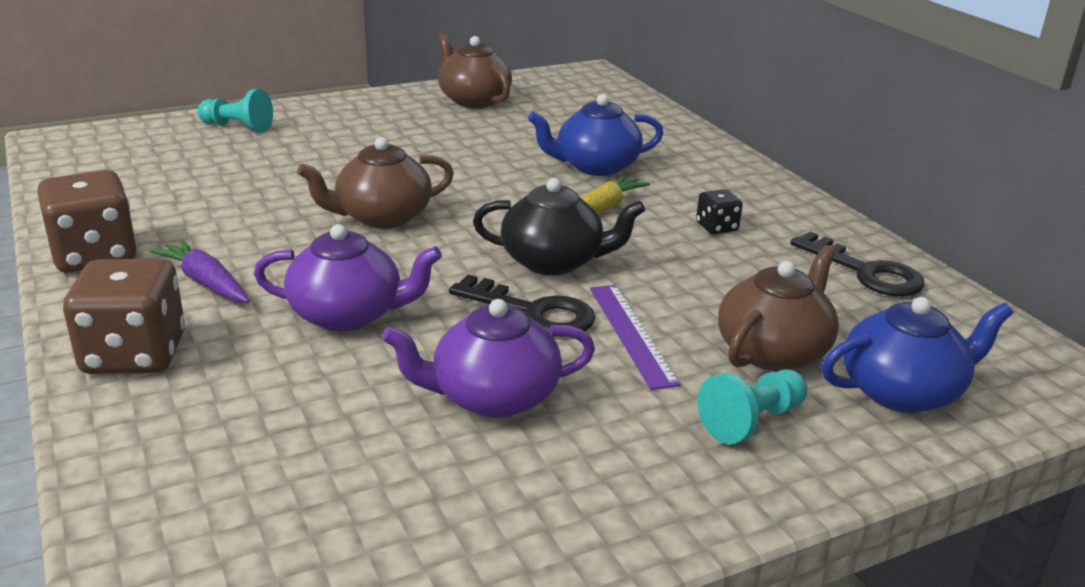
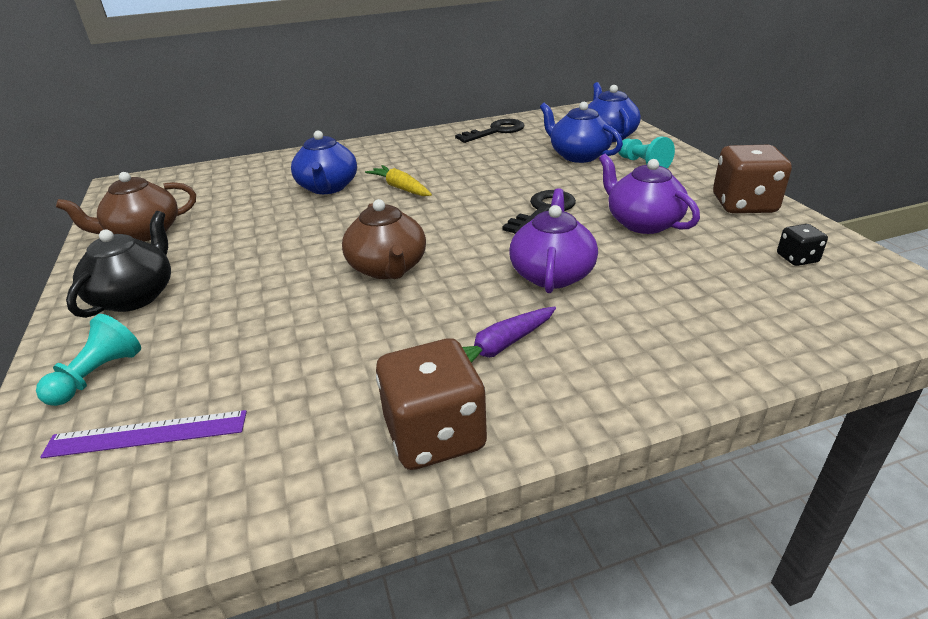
camera: 80 degrees left, 5 degrees up
brown dice [63,259,185,374] -> brown dice moved to [713,145,792,213]
purple teapot [382,299,595,418] -> purple teapot turned 150 degrees clockwise [599,154,700,234]
black teapot [473,178,645,275] -> black teapot moved to [66,211,171,318]
purple ruler [590,285,681,390] -> purple ruler moved to [40,410,247,458]
black dice [696,189,743,234] -> black dice moved to [777,224,828,266]
brown teapot [718,245,839,371] -> blue teapot [540,102,623,163]

